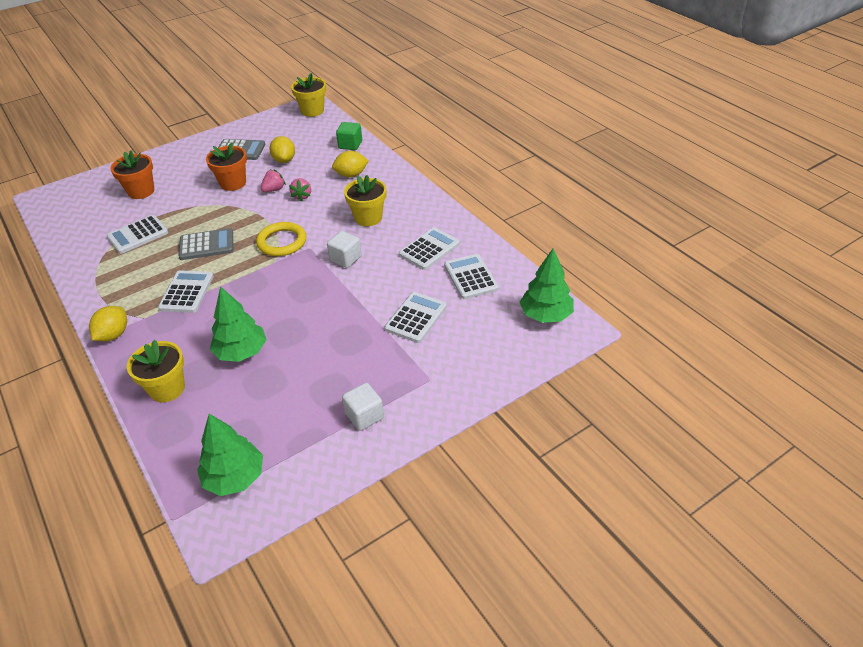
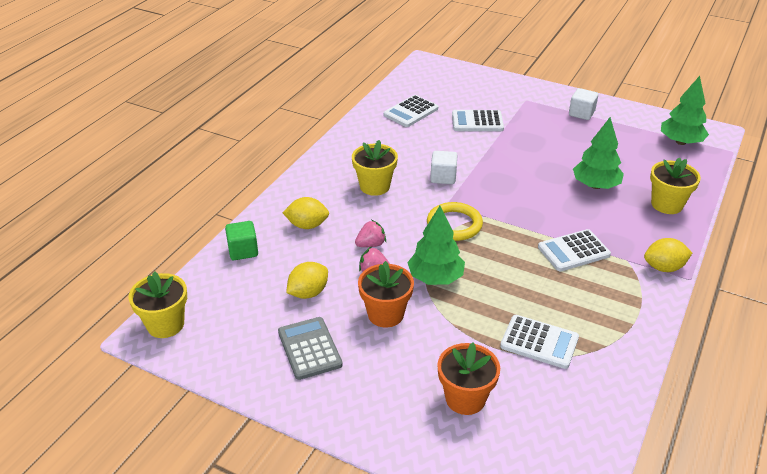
camera: 120 degrees left, 5 degrees down
grey calculator [178,228,233,260] -> none
yellow lemon [332,151,369,177] -> yellow lemon turned 45 degrees counterclockwise [283,197,329,229]
white calculator [399,227,460,270] -> none
green tree [520,249,574,323] -> green tree moved to [407,206,465,285]

